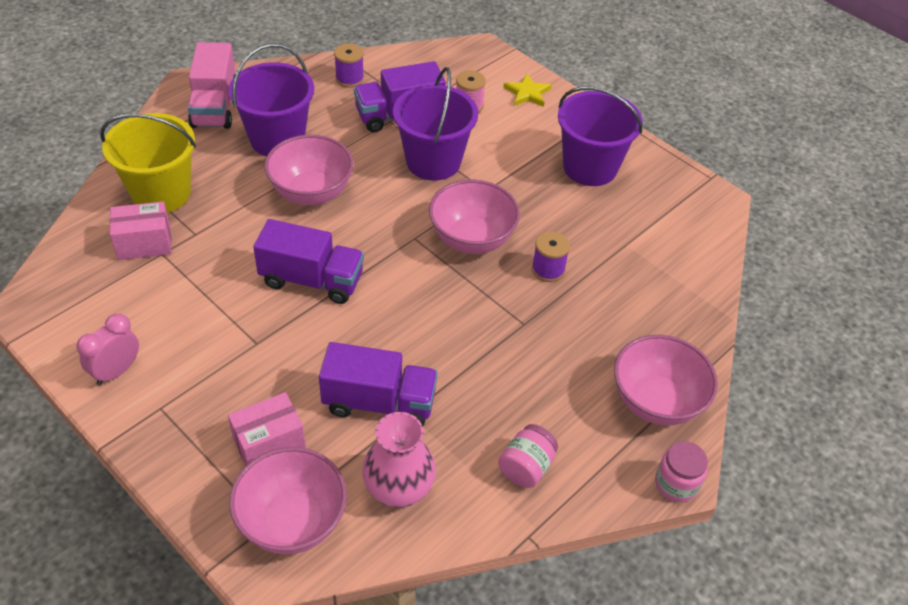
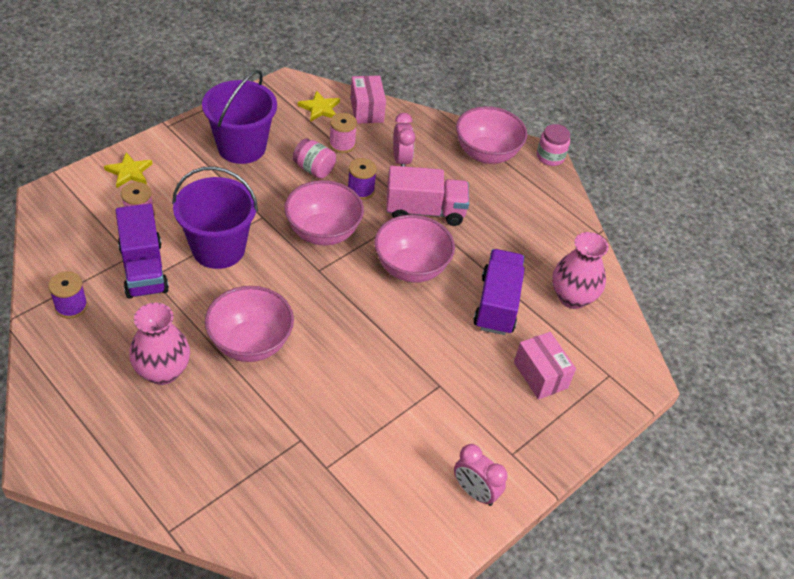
camera: 90 degrees left, 0 degrees up
yellow bucket [100,113,196,213] -> none
pink box [110,201,172,260] -> pink box moved to [350,76,386,124]
pink truck [188,42,235,129] -> pink truck moved to [386,166,469,226]
purple bucket [229,43,314,156] -> pink vase [129,303,190,385]
pink bowl [229,447,347,555] -> pink bowl moved to [374,215,455,282]
purple truck [253,219,364,304] -> none
pink jar [498,424,558,488] -> pink jar moved to [293,138,336,179]
none -> yellow star [298,91,340,122]
none -> pink spool [329,113,357,153]
none -> pink clock [393,113,415,166]

